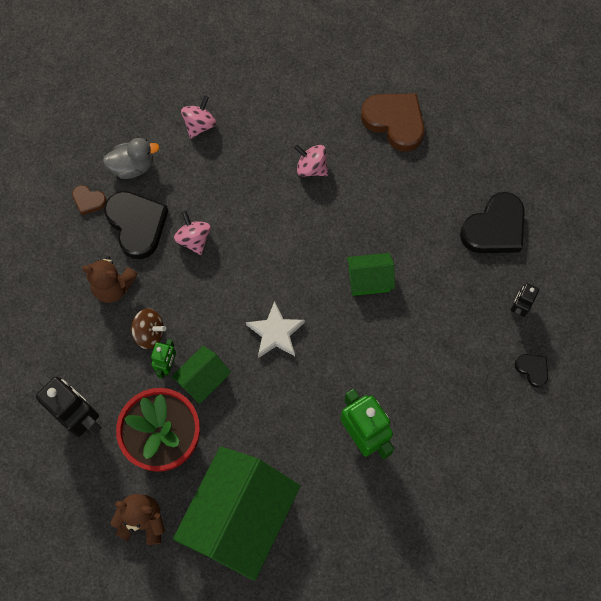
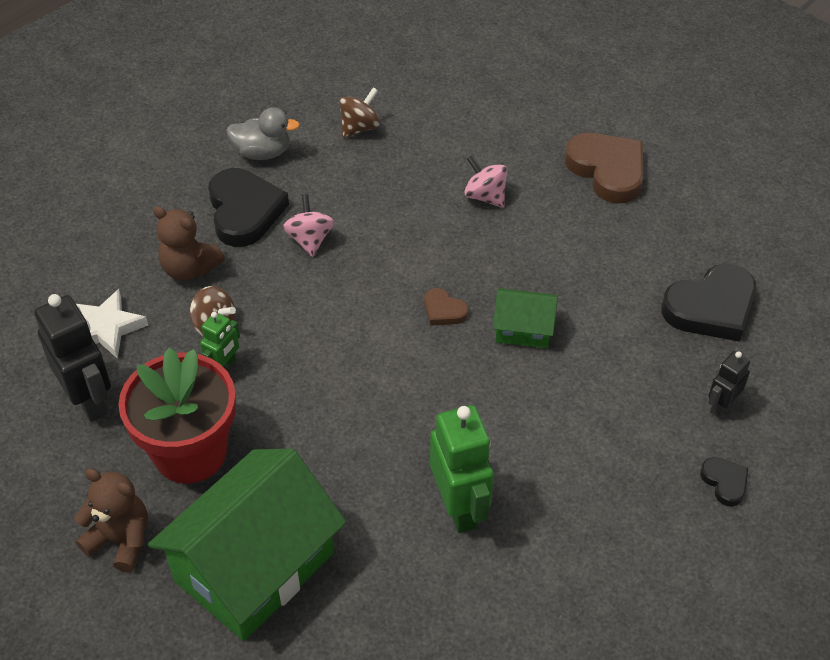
camera: 15 degrees right, 20 degrees down
brown heart [72,185,107,215] -> brown heart moved to [424,288,469,326]
green house [171,346,231,404] -> none
pink spinning top [181,96,216,139] -> brown spinning top [339,87,380,138]
white star [246,301,305,358] -> white star moved to [76,289,148,359]

